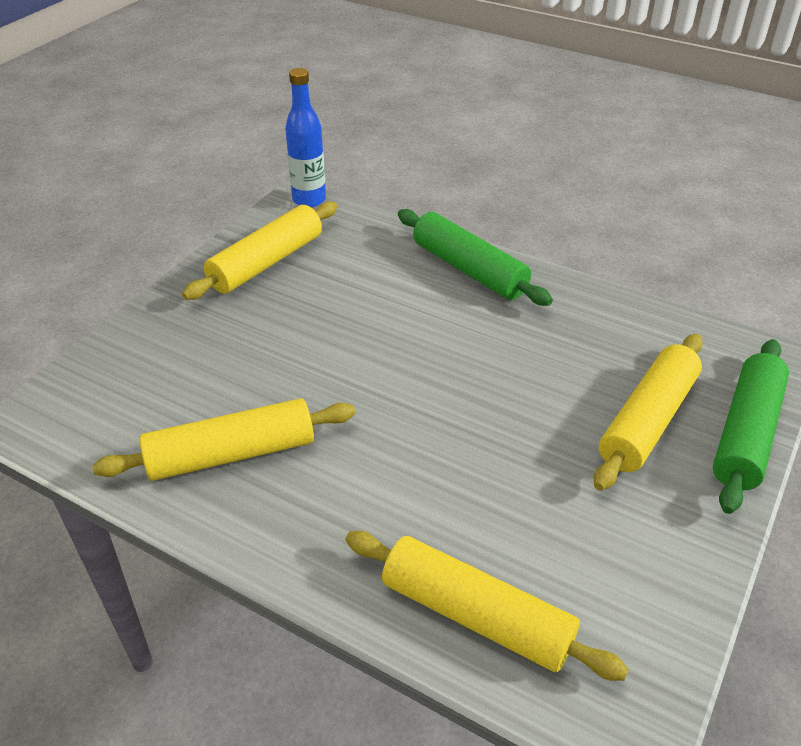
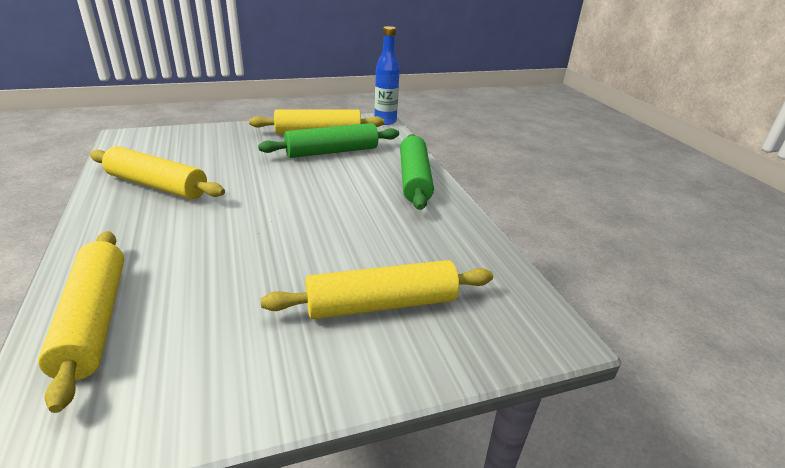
camera: 40 degrees right, 10 degrees down
green rolling pin [713,339,789,514] -> green rolling pin moved to [258,123,399,158]

